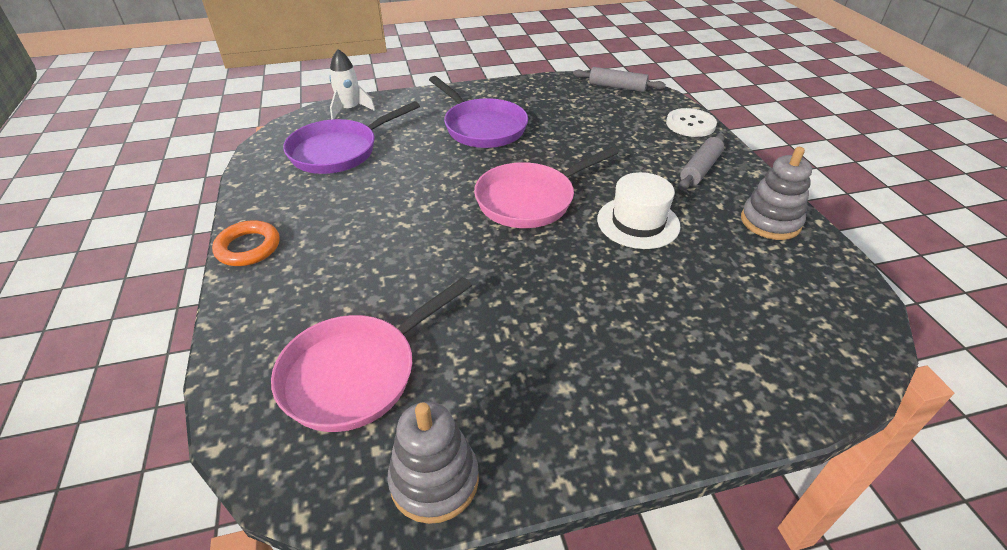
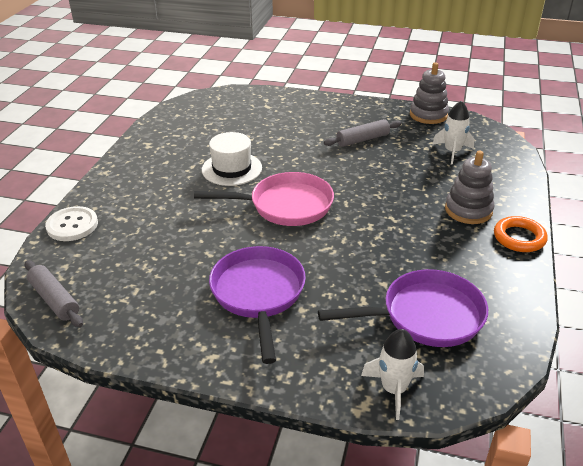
camera: 150 degrees left, 5 degrees down
pink pan [271,277,472,432] -> white rocket [432,101,474,165]
grey rolling pin [679,135,724,190] -> grey rolling pin moved to [324,119,401,147]
grey stacking toy [741,147,812,240] -> grey stacking toy moved to [445,151,494,224]

